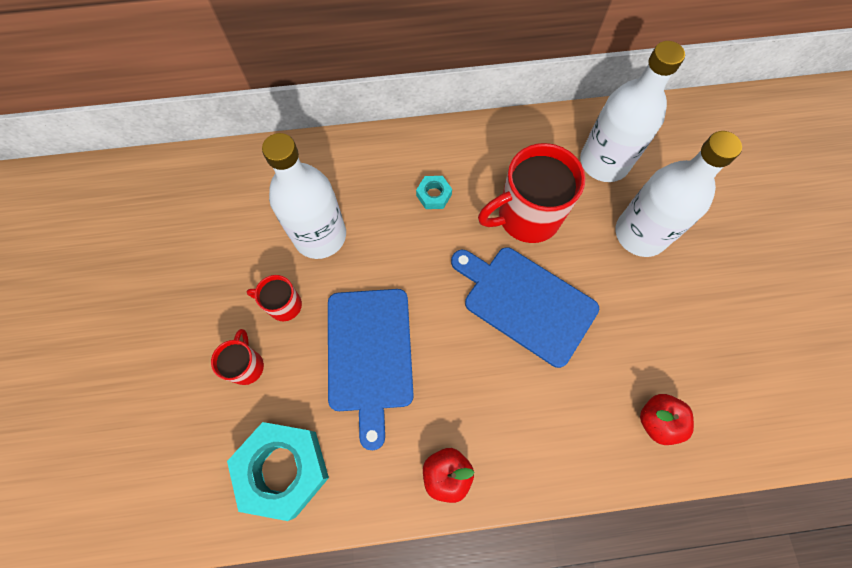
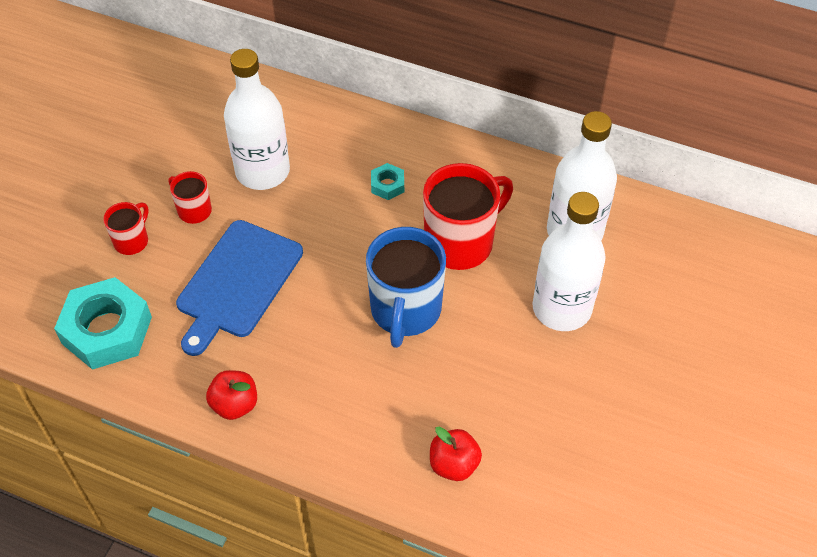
camera: 30 degrees right, 15 degrees down
blue cutting board [451,247,599,368] -> blue mug [366,227,446,348]
red mug [478,143,585,243] -> red mug turned 135 degrees clockwise [423,163,513,270]

